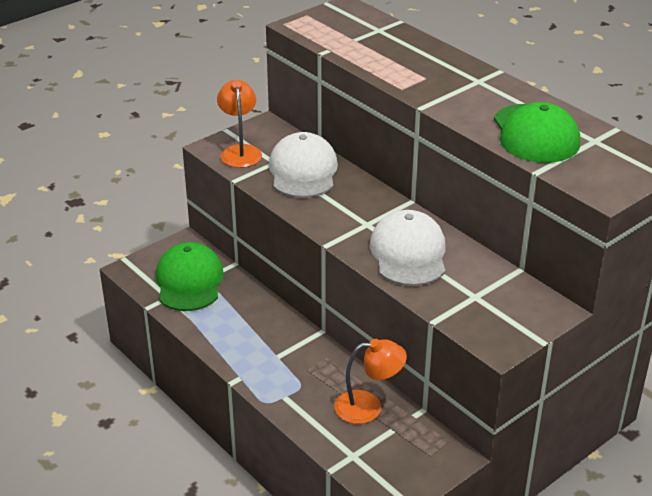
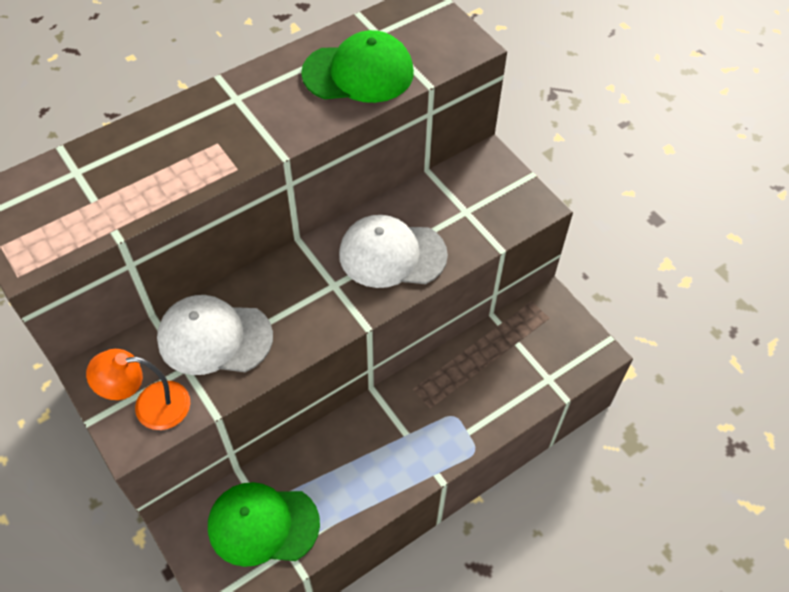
camera: 85 degrees left, 20 degrees up
orange lamp [334,339,407,424] -> none

